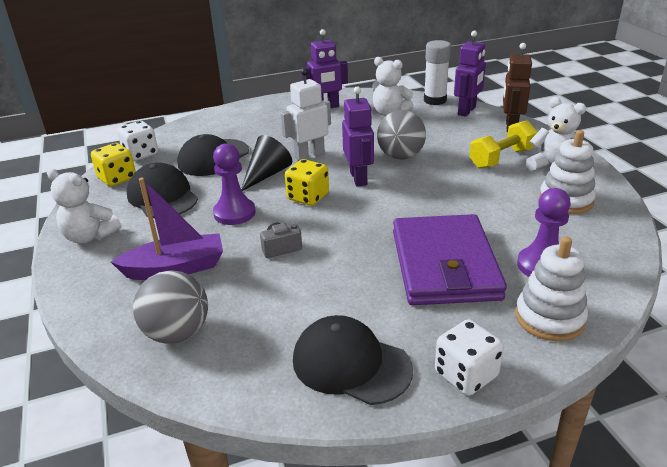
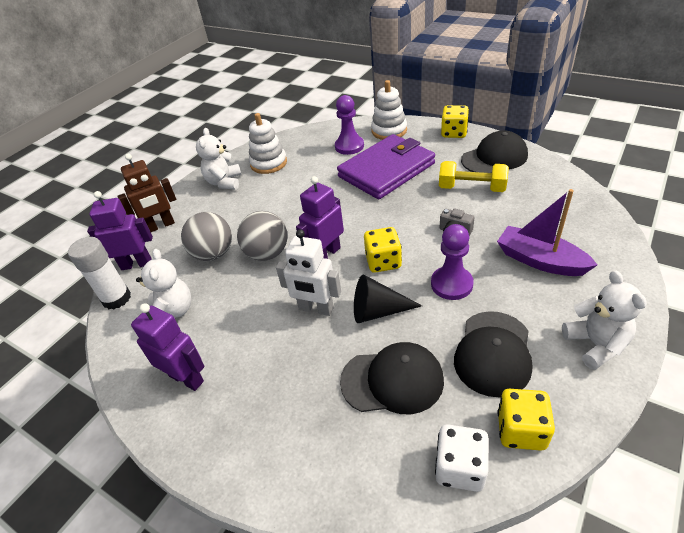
camera: 125 degrees left, 10 degrees up
grey ball [133,270,208,344] -> grey ball moved to [181,212,232,261]
black cap [293,315,413,405] -> black cap turned 105 degrees counterclockwise [461,130,528,173]
white dice [435,319,504,396] -> yellow dice [441,105,469,138]
yellow dumbbell [469,120,537,169] -> yellow dumbbell moved to [439,161,509,192]

